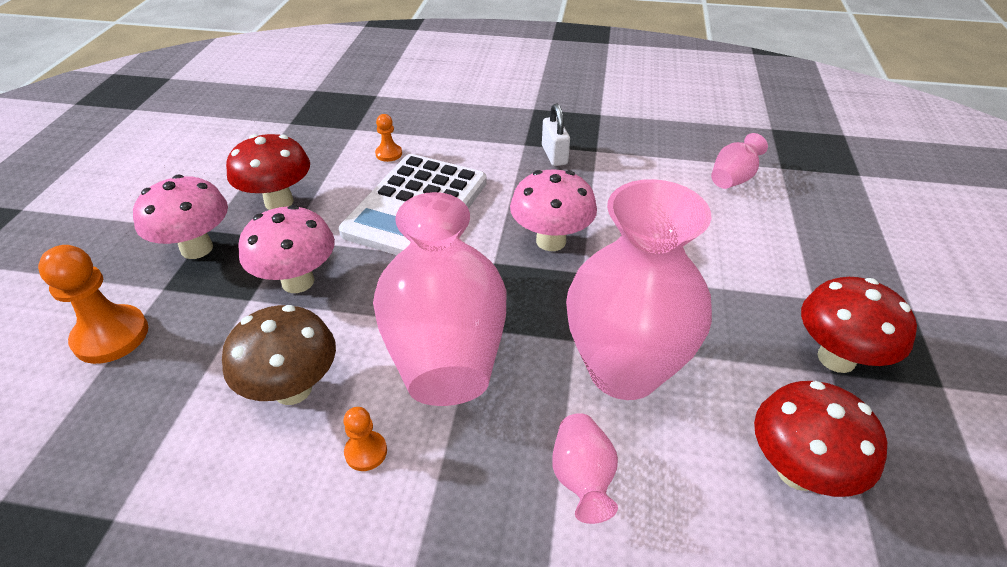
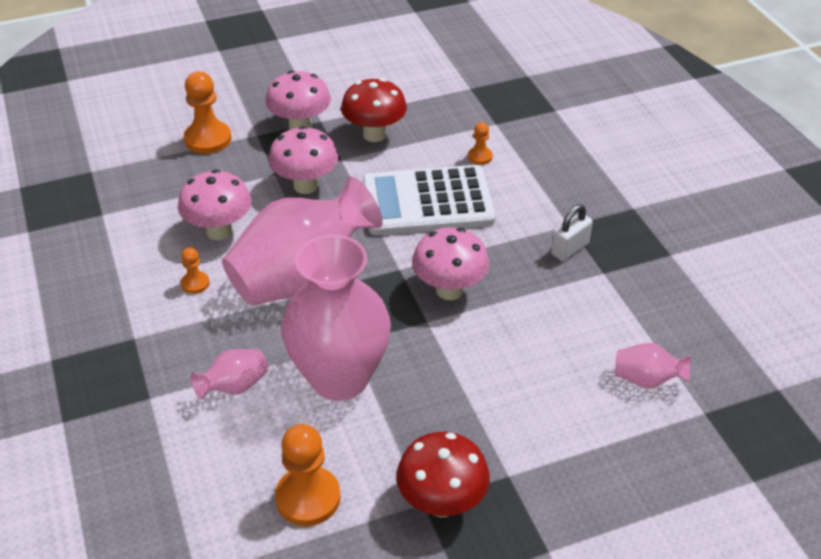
camera: 60 degrees right, 0 degrees up
brown mushroom [222,305,336,405] -> pink mushroom [178,170,251,240]
red mushroom [754,381,887,497] -> orange pawn [275,424,341,526]

